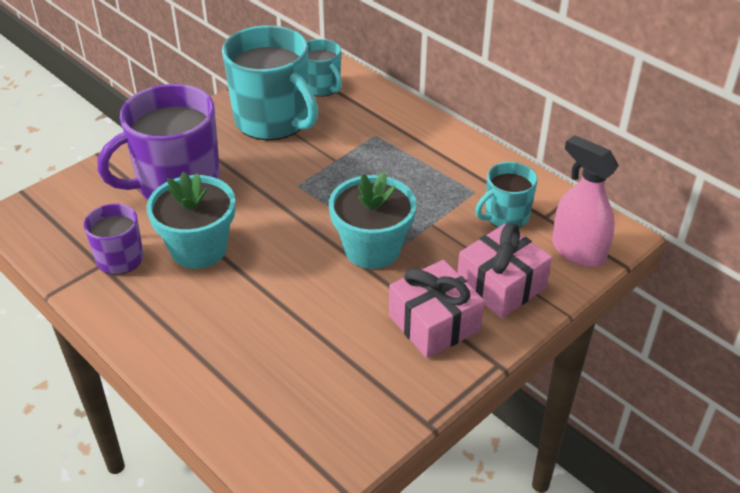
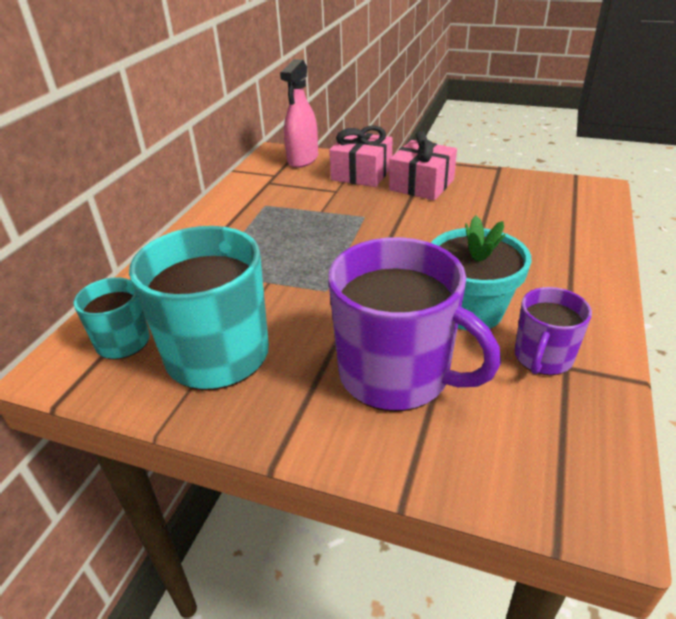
camera: 115 degrees left, 5 degrees down
turquoise flower pot [329,172,417,269] -> none
turquoise mug [475,162,538,228] -> none

